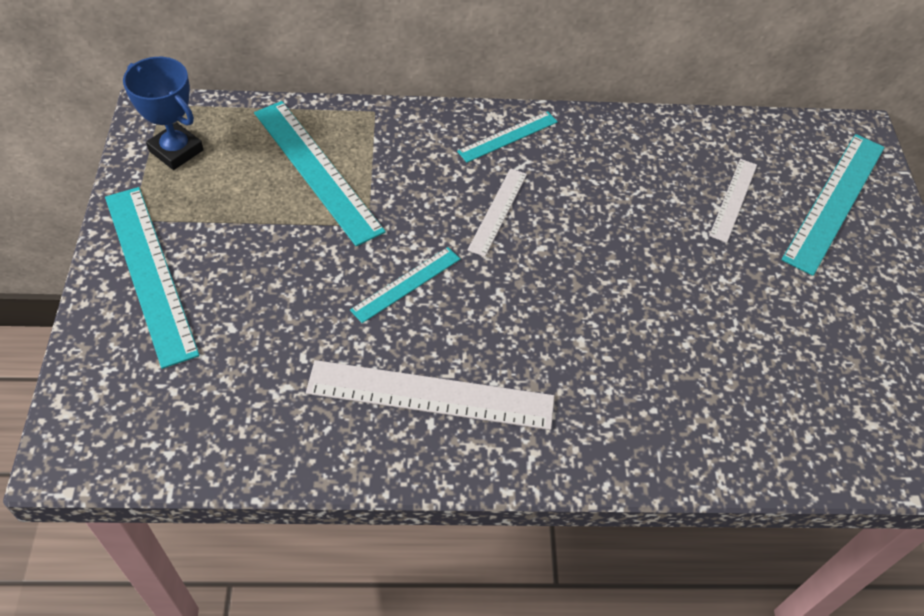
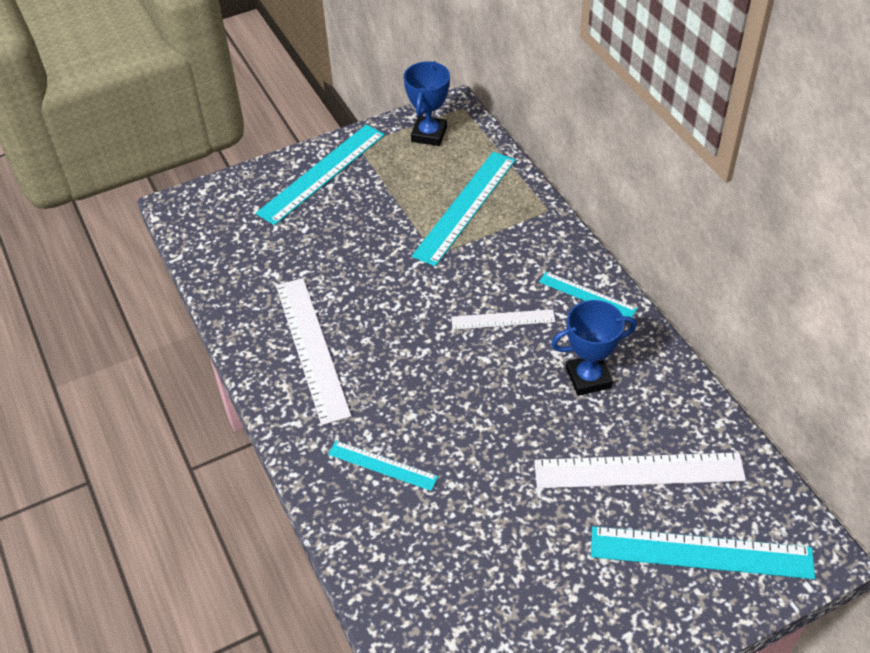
camera: 70 degrees right, 5 degrees down
turquoise ruler [350,247,460,323] -> turquoise ruler moved to [328,441,438,491]
white ruler [709,159,757,243] -> white ruler [534,452,746,488], size x1.80
none -> blue trophy [551,300,637,396]

